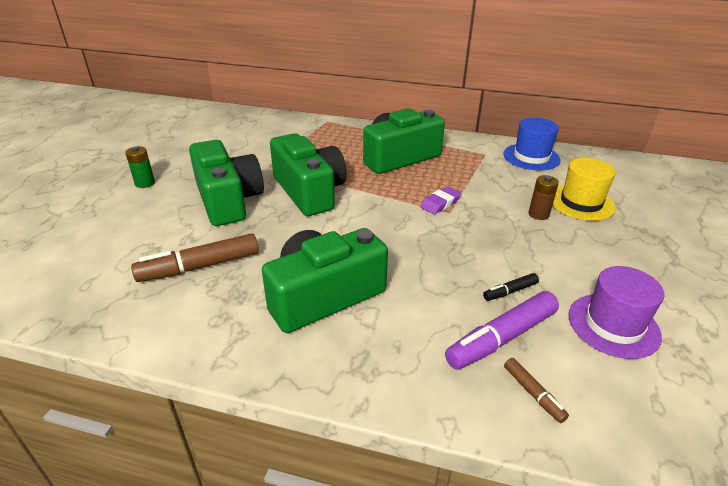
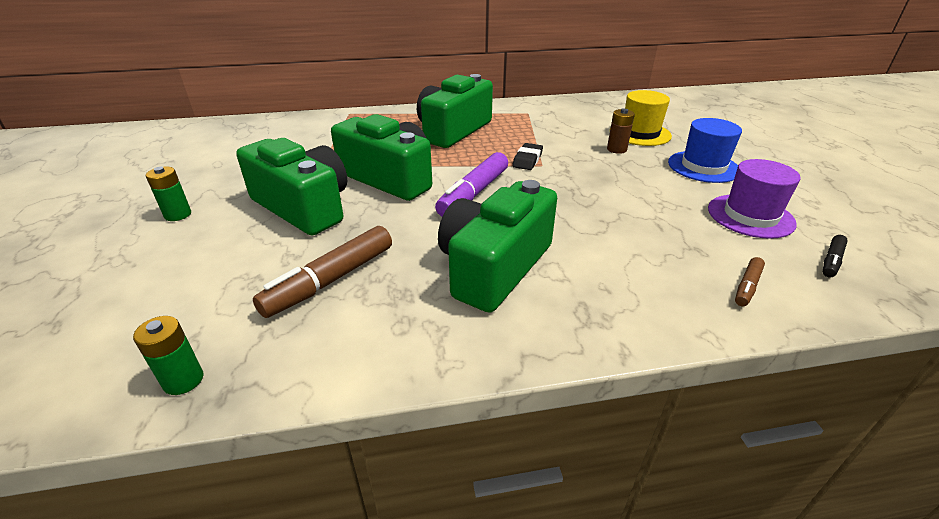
camera: 25 degrees left, 0 degrees up
purple eraser [420,186,461,214] -> black eraser [512,143,543,170]
purple marker [445,291,559,370] -> purple marker moved to [435,152,508,217]
black marker [483,273,539,301] -> black marker moved to [823,235,848,277]
blue hat [503,118,561,171] -> blue hat moved to [668,118,742,183]
brown marker [504,358,569,423] -> brown marker turned 90 degrees clockwise [735,257,765,306]
none -> green battery [133,316,204,395]

